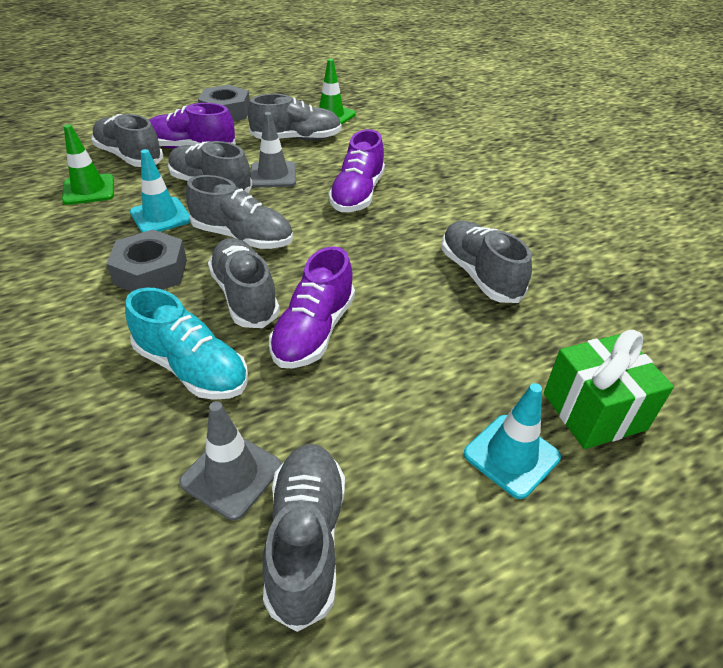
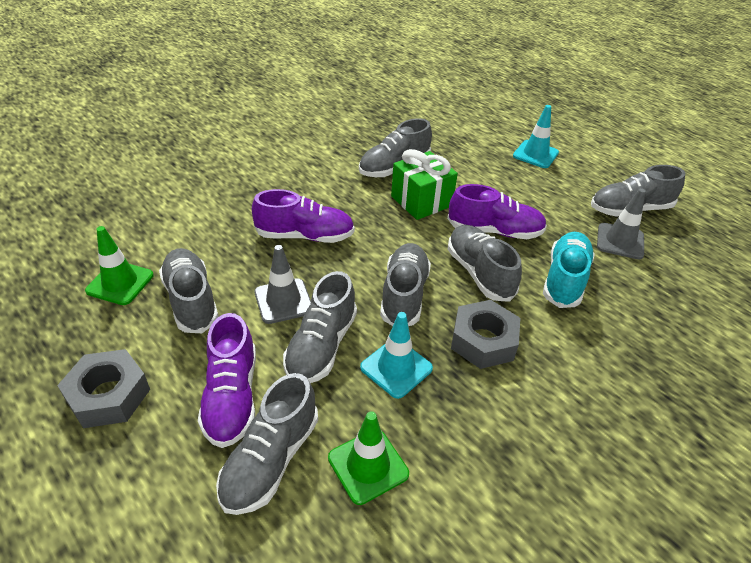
camera: 105 degrees left, 0 degrees up
grey shoe [208,238,280,328] -> grey shoe turned 105 degrees clockwise [448,225,522,302]
green gift [544,330,674,449] -> green gift moved to [391,149,458,220]

